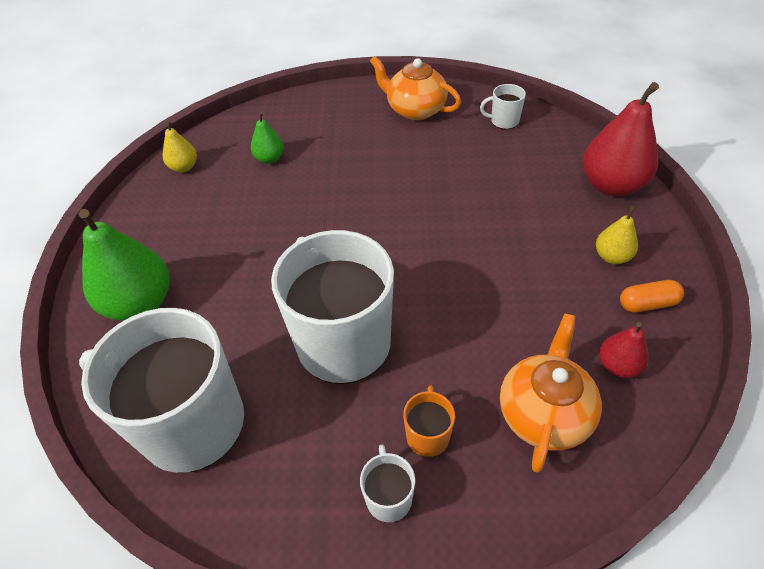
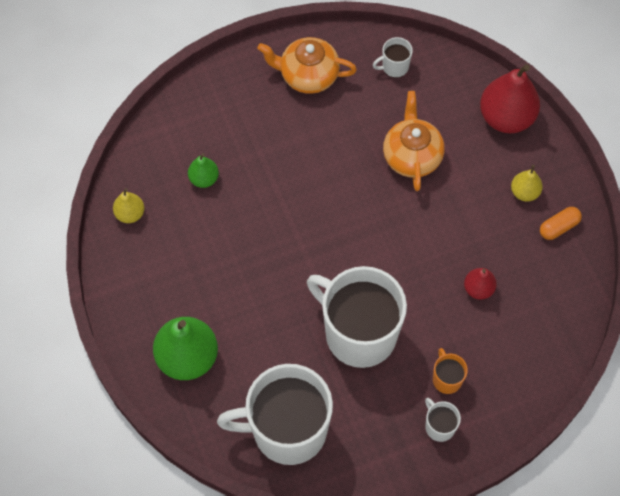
camera: 25 degrees left, 15 degrees up
orange teapot [500,313,602,473] -> orange teapot moved to [383,91,445,191]
red pear [599,322,649,378] -> red pear moved to [464,268,497,300]

